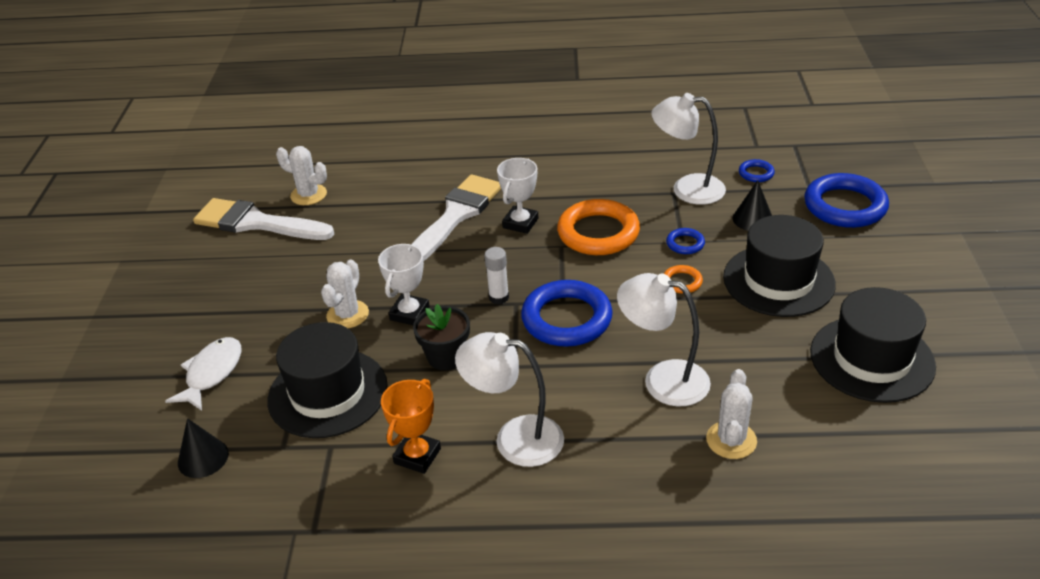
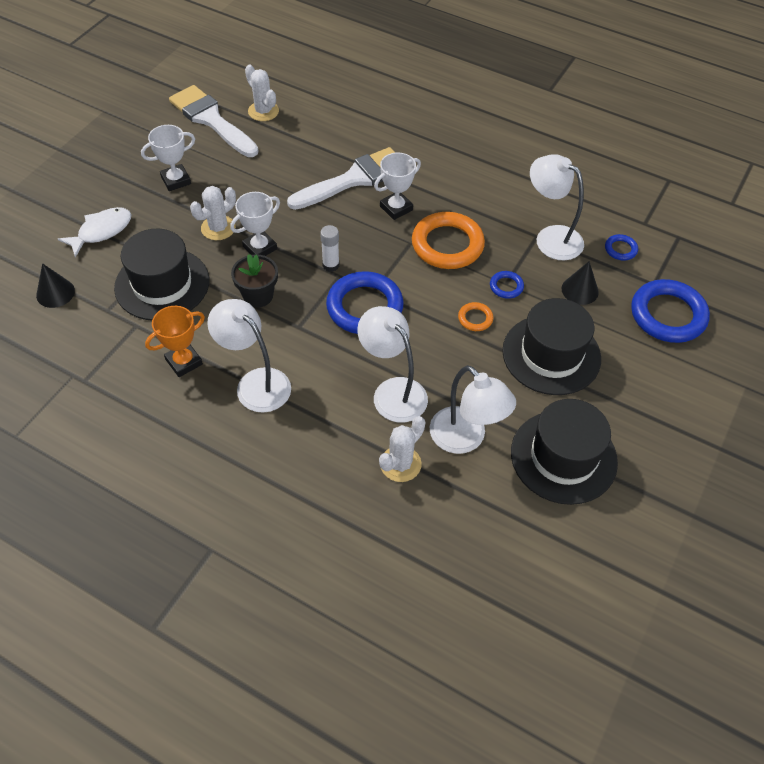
camera: 25 degrees right, 15 degrees up
none -> white trophy [141,125,195,191]
none -> white lamp [430,365,516,454]

